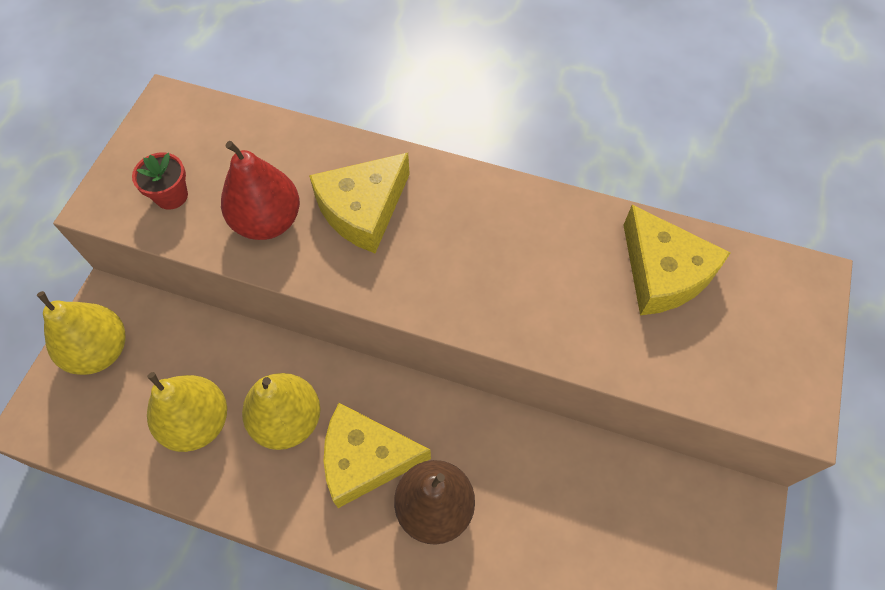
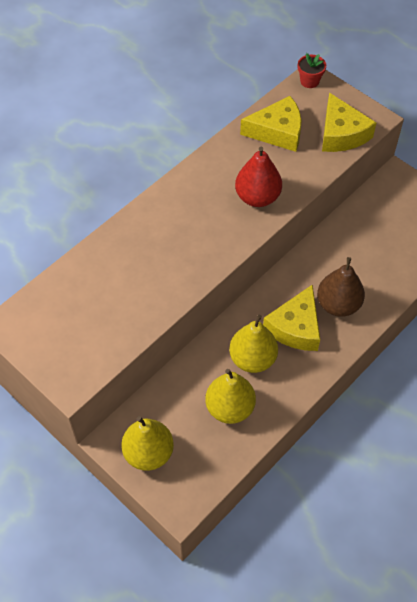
camera: 65 degrees left, 5 degrees down
red flower pot [132,152,188,210] -> red flower pot moved to [298,53,326,88]
red pear [221,141,300,240] -> red pear moved to [235,146,282,207]
yellow cheese [309,153,410,253] -> yellow cheese moved to [322,93,376,152]

